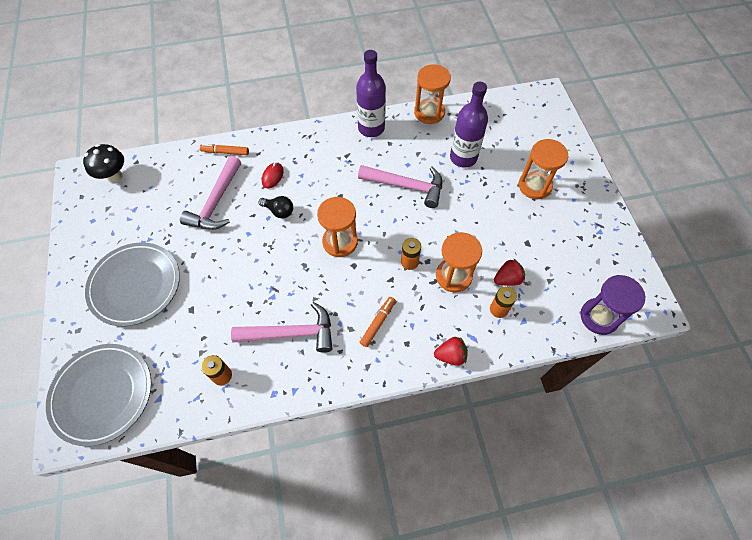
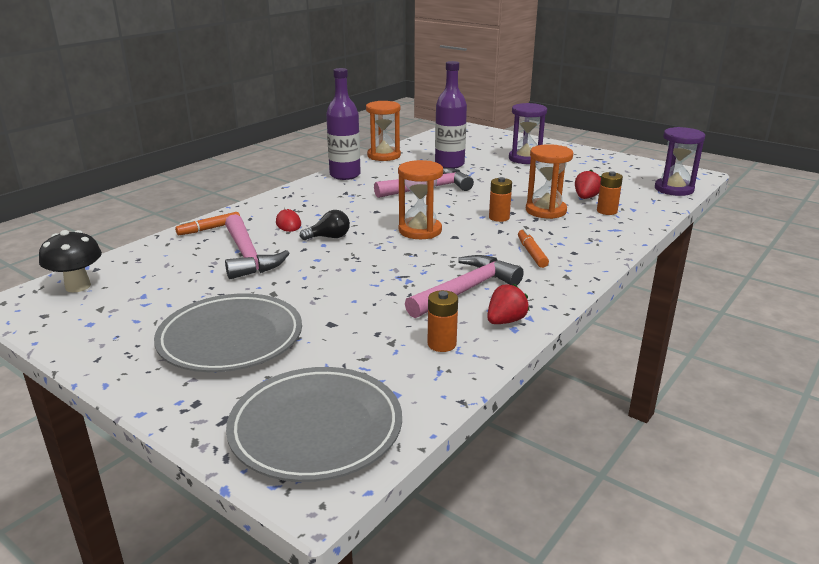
camera: 40 degrees left, 35 degrees down
red strawberry [434,337,468,366] -> red strawberry moved to [487,283,529,324]
orange hourglass [519,139,569,199] -> purple hourglass [509,103,547,164]

